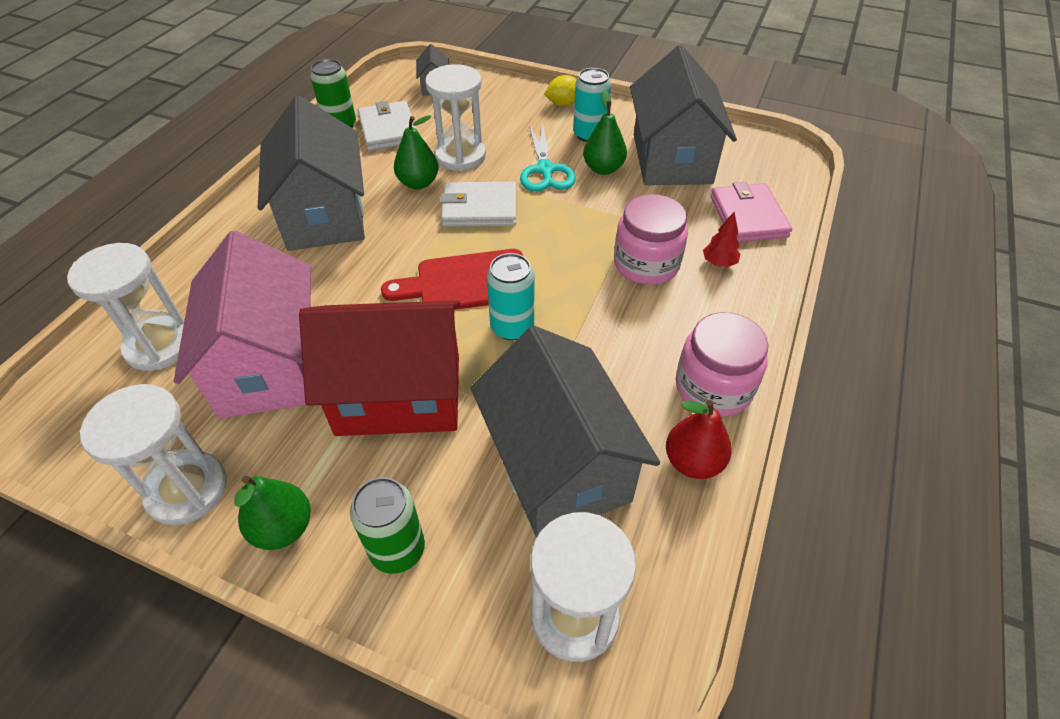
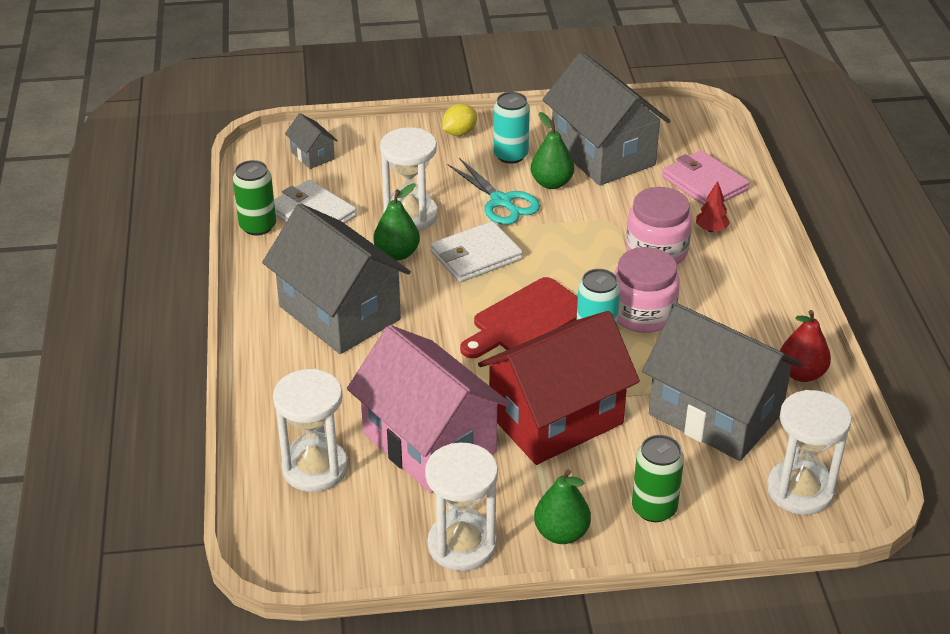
camera: 30 degrees left, 10 degrees down
pink jar [676,312,768,417] -> pink jar moved to [614,247,680,333]

